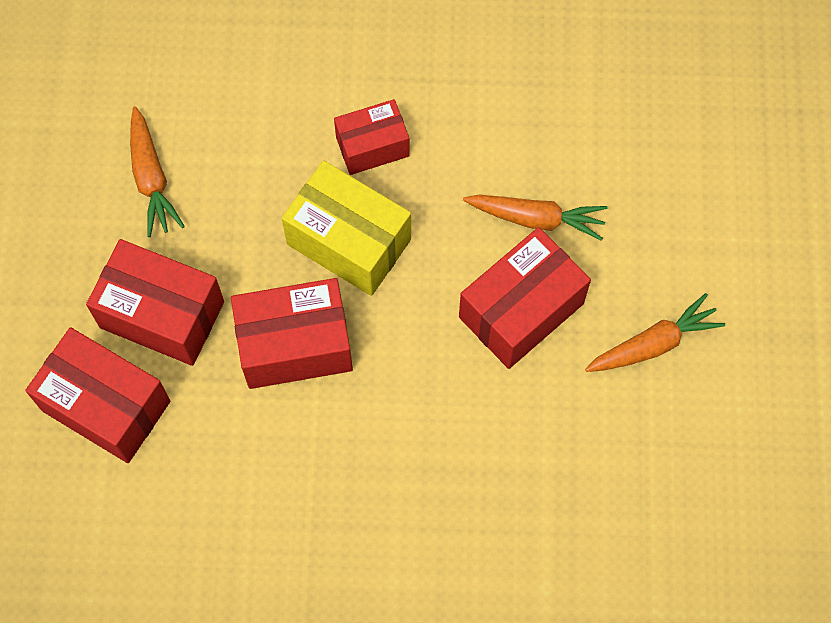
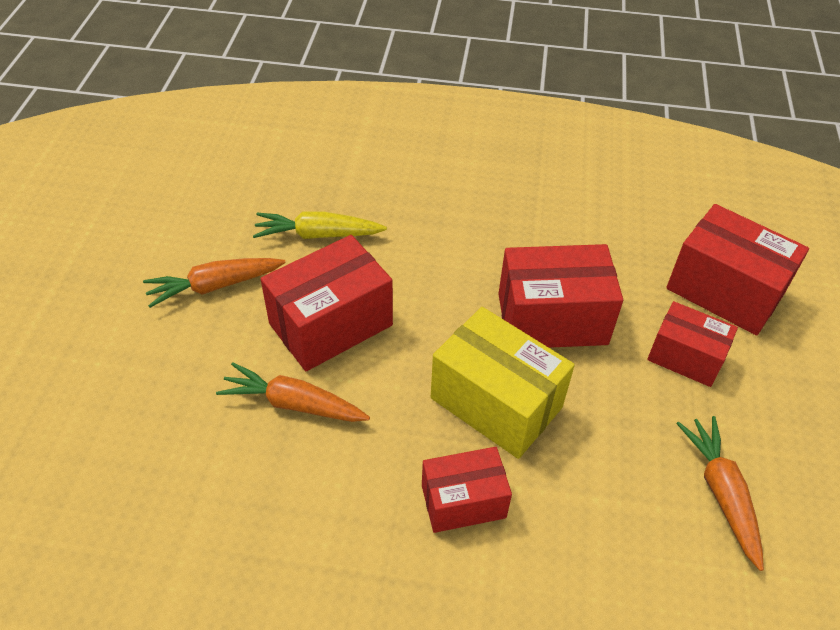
camera: 175 degrees left, 20 degrees down
red box [86,239,224,366] -> red box [647,301,738,387], size x0.63
none -> yellow carrot [253,211,387,239]

